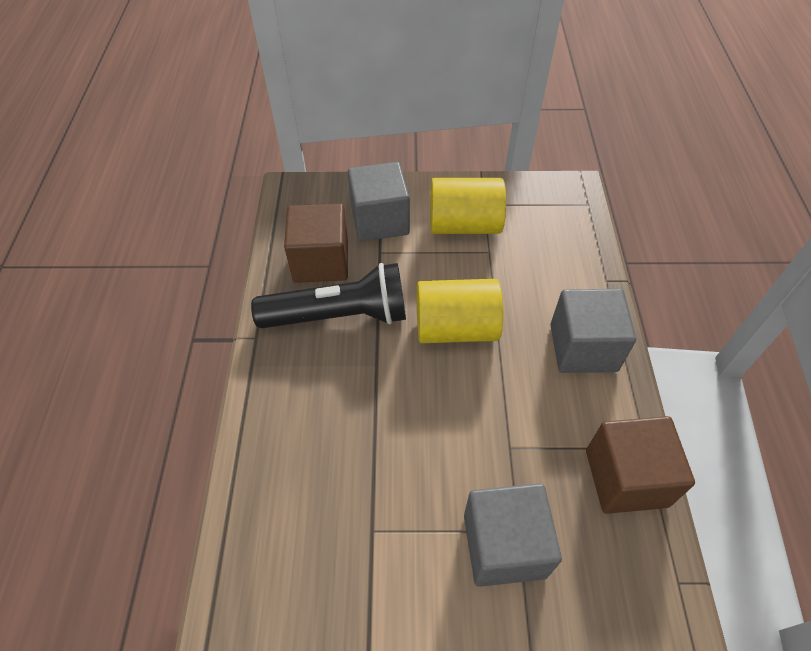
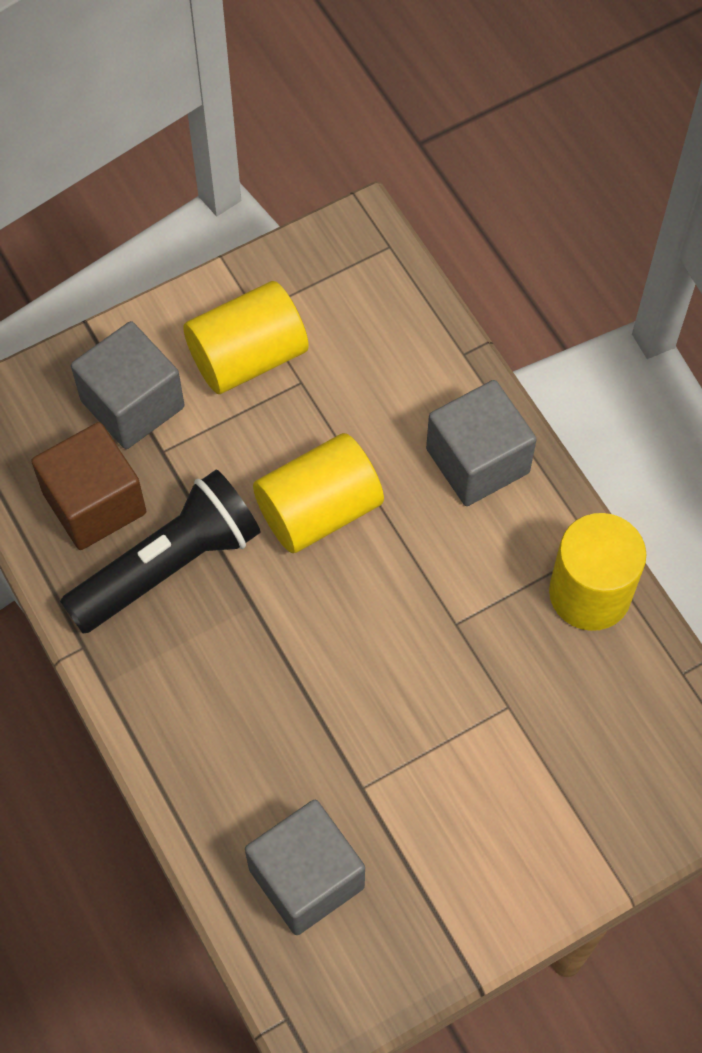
camera: 30 degrees left, 10 degrees up
grey cube [464,483,562,587] -> grey cube moved to [245,800,365,935]
brown cube [586,416,695,514] -> yellow cylinder [549,513,647,631]

